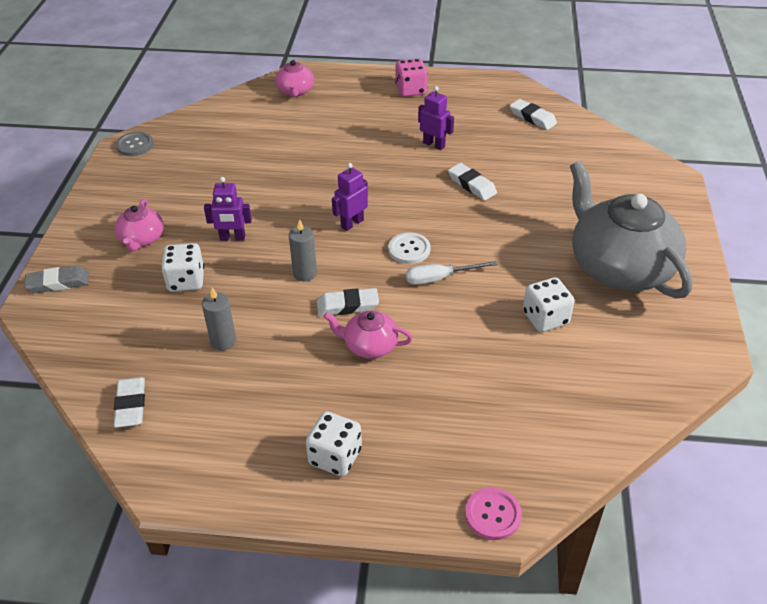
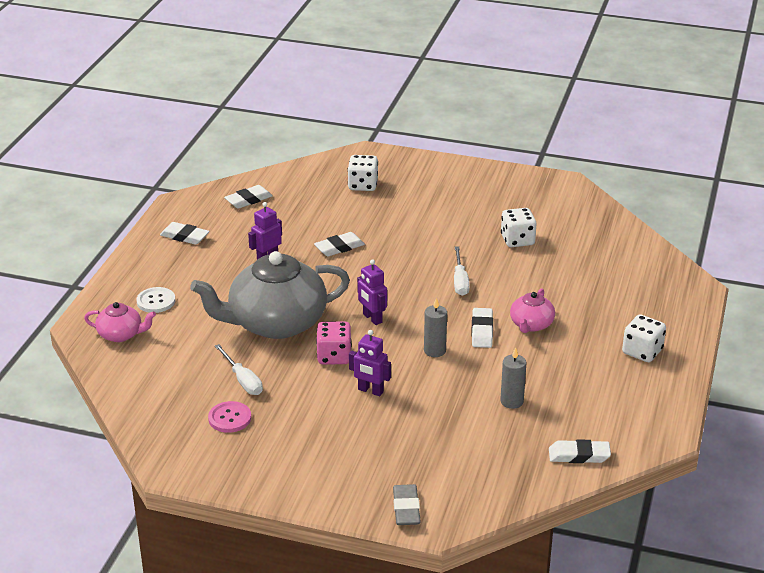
camera: 80 degrees left, 10 degrees down
pink teapot [114,199,164,251] -> none
grey button [116,132,154,156] -> none
white dice [161,243,204,292] -> white dice moved to [348,155,378,191]
purple robot [204,177,252,241] -> purple robot turned 105 degrees clockwise [349,330,391,396]
white button [388,233,431,264] -> white button moved to [136,287,175,313]
pink dice [395,58,428,97] -> pink dice moved to [316,321,352,364]
pink button [465,487,522,540] -> pink button moved to [208,401,251,433]
grey teapot [570,161,693,299] -> grey teapot moved to [190,251,350,339]
none -> white eraser [160,222,210,245]
none -> white screwdriver [215,344,263,395]

